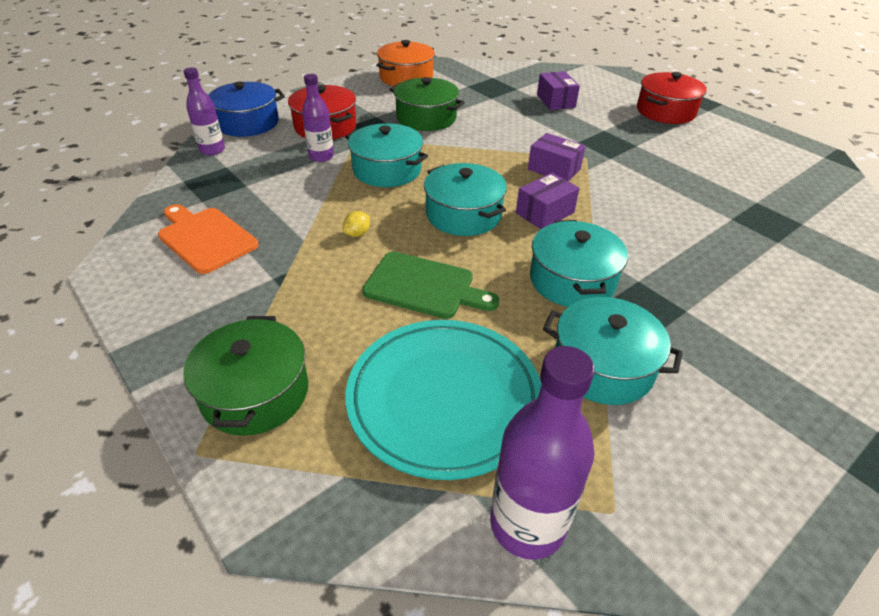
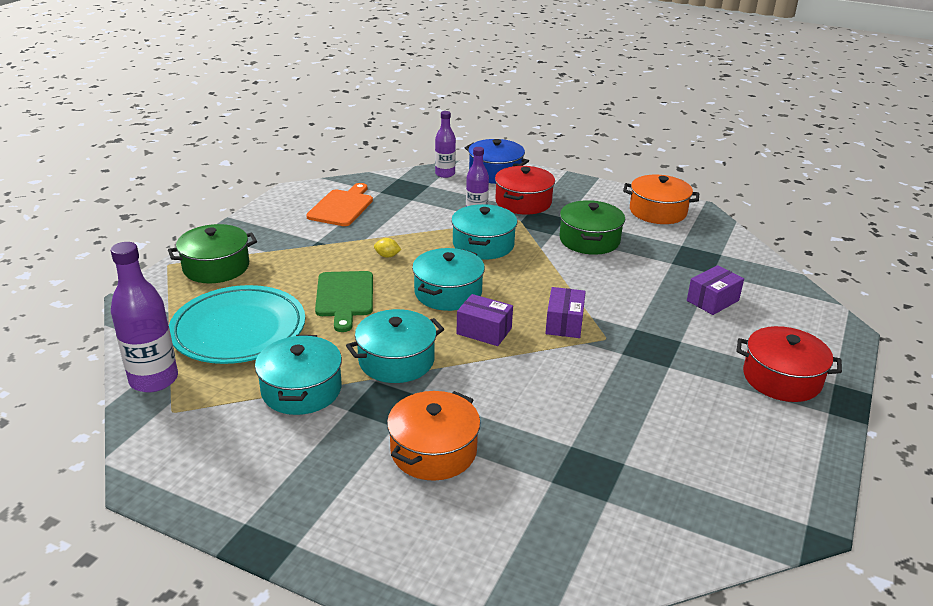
camera: 65 degrees right, 10 degrees down
none -> orange pot [387,391,480,481]

